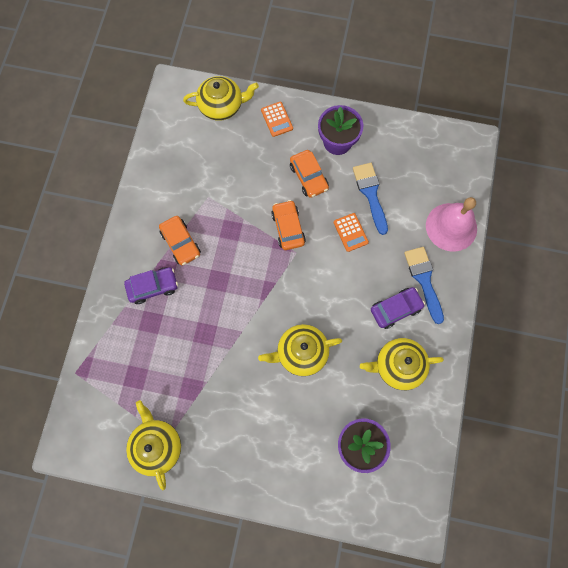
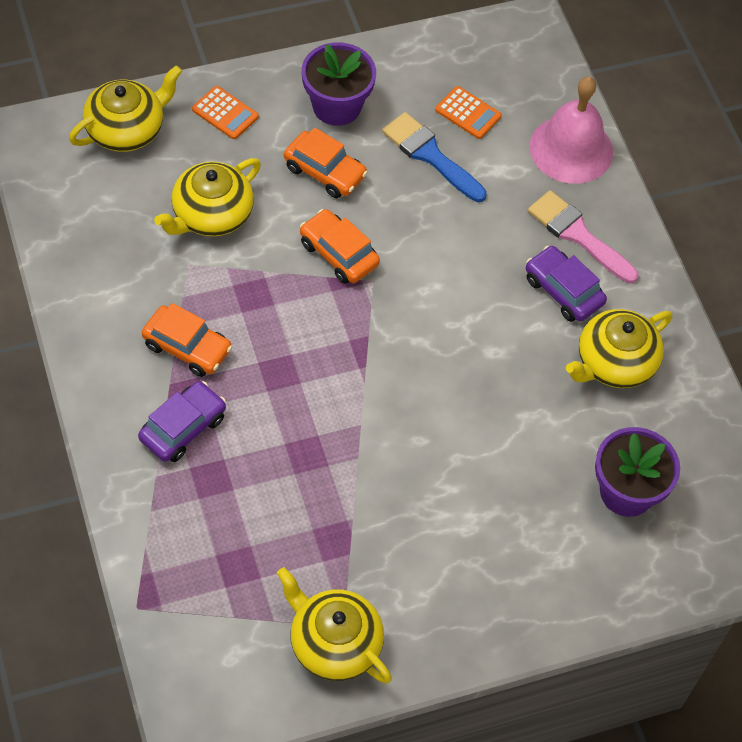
camera: 35 degrees left, 15 degrees down
yellow teapot [258,324,342,376] -> yellow teapot moved to [154,158,261,236]
orange calculator [334,213,369,252] -> orange calculator moved to [435,86,502,139]
purple car [371,287,425,329] -> purple car turned 75 degrees counterclockwise [526,245,607,322]
blue brush [404,247,444,324] -> pink brush [528,190,638,284]

